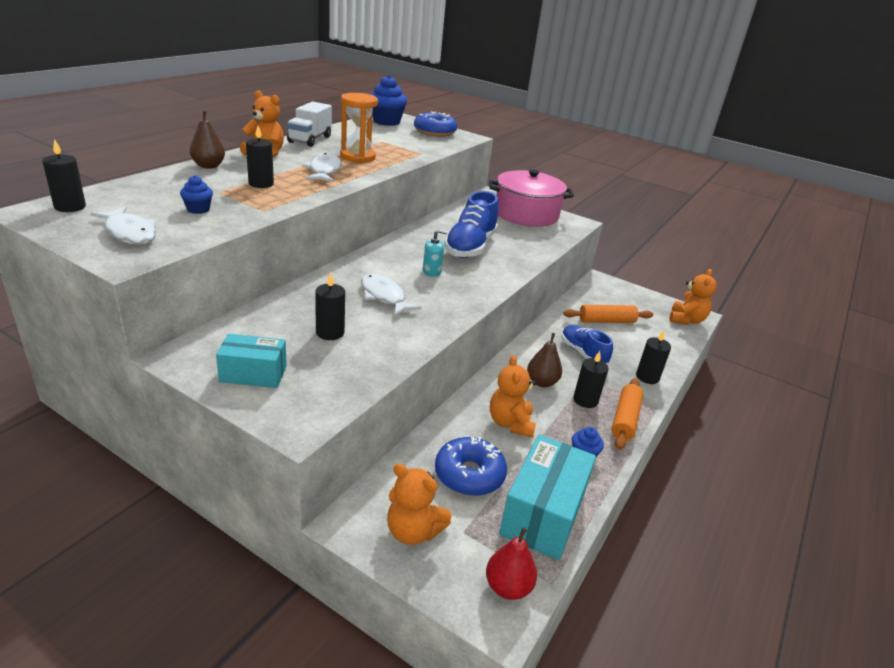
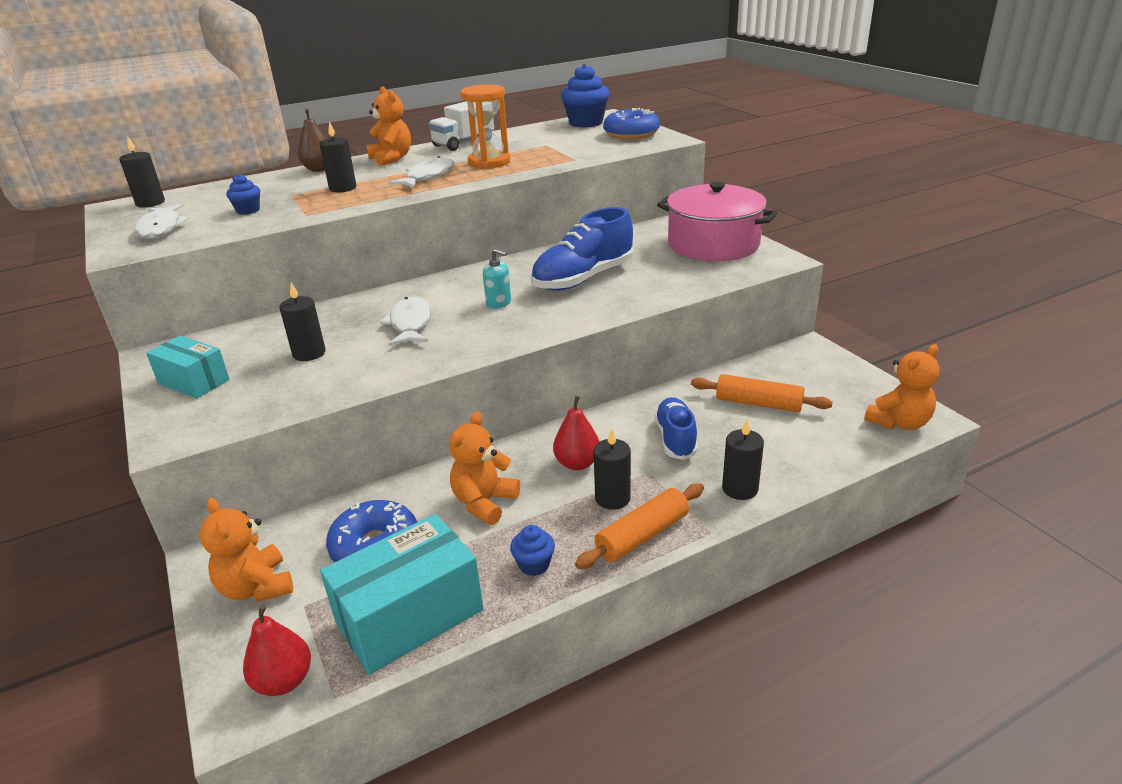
camera: 35 degrees right, 0 degrees up
brown pear [527,333,562,387] -> red pear [553,396,600,470]

